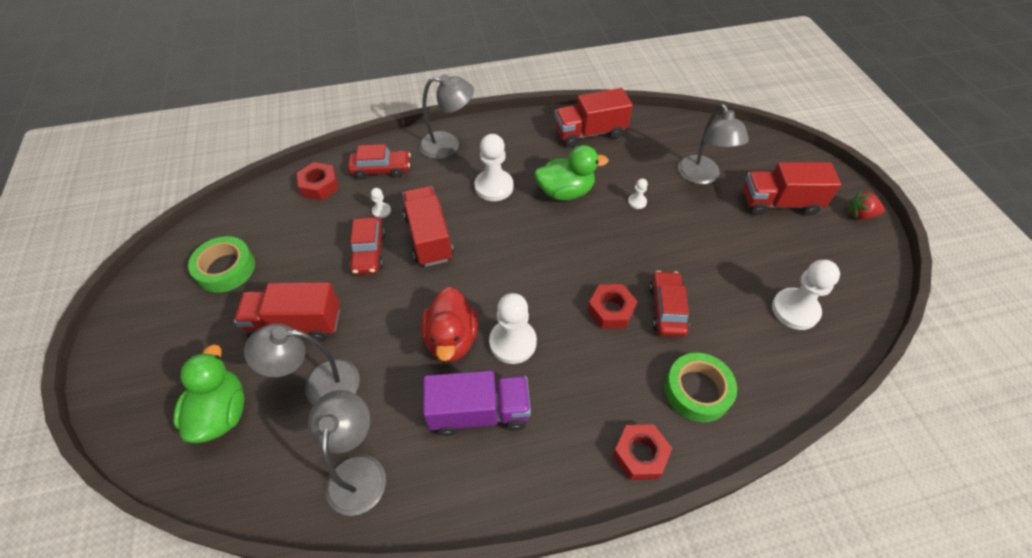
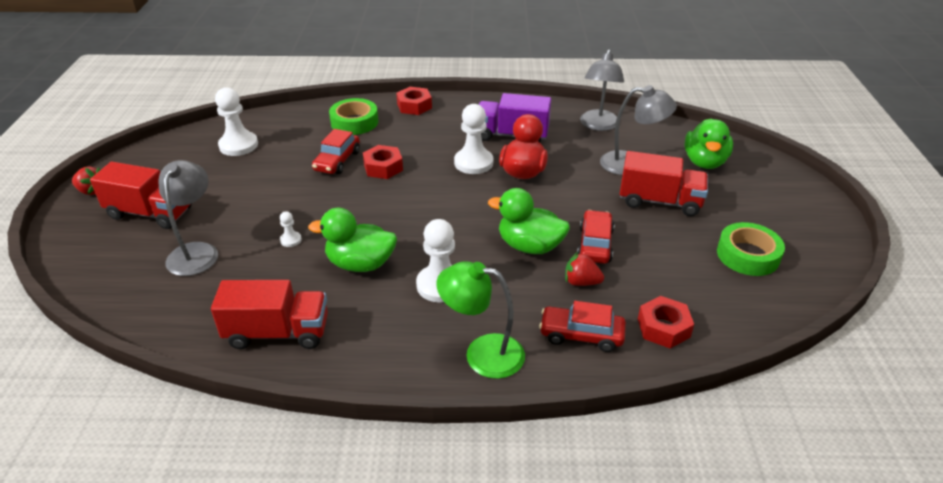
camera: 165 degrees left, 15 degrees down
white pawn [371,188,391,218] -> red strawberry [565,251,604,286]
red truck [402,186,454,267] -> green duck [488,188,570,254]
grey lamp [419,74,474,159] -> green lamp [436,261,525,379]

